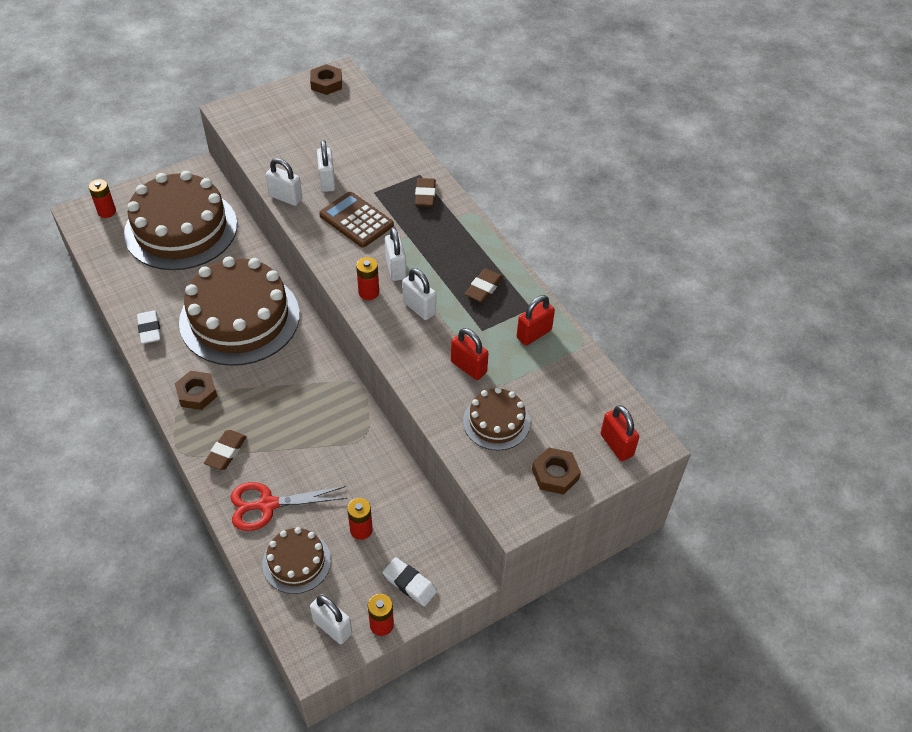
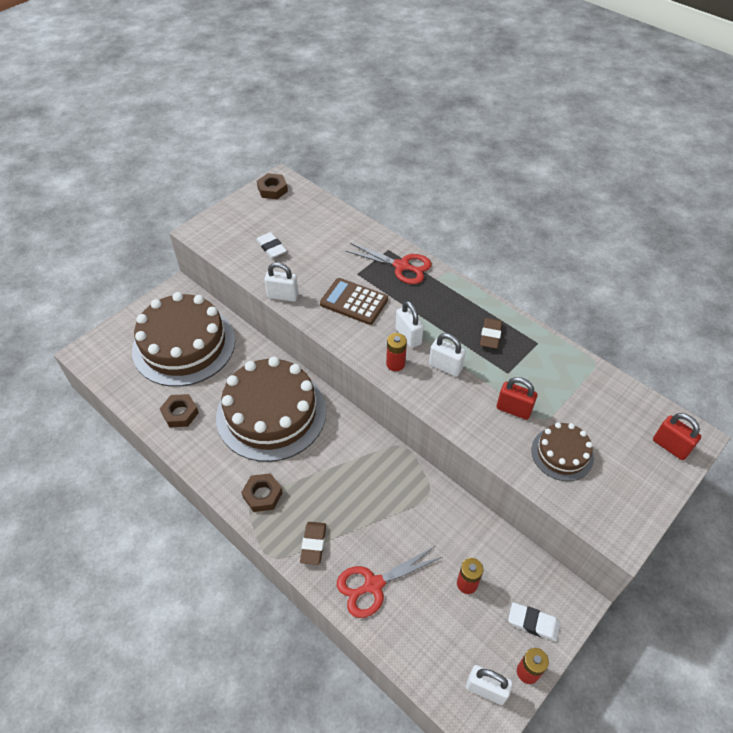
camera: 15 degrees left, 0 degrees up
red battery [89,179,116,218] -> none
white eraser [137,310,161,344] -> white eraser moved to [256,232,287,258]
brown cake [262,527,331,594] -> none
white padlock [317,140,335,192] -> none
brown eraser [415,178,436,207] -> red scissors [346,243,432,284]
red padlock [517,295,555,346] -> none
brown nut [532,447,581,495] -> brown nut moved to [160,394,199,428]

